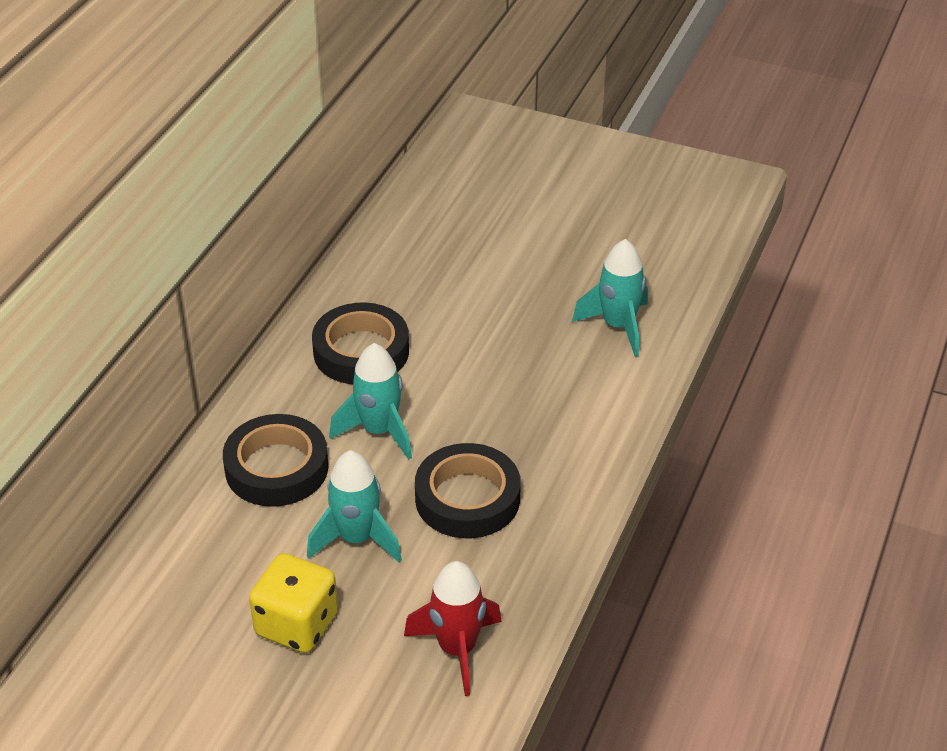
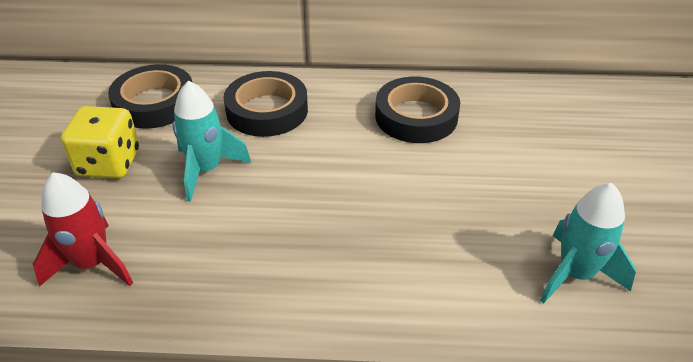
camera: 70 degrees right, 0 degrees up
turquoise rocket [329,343,412,460] -> none
black tape [415,443,521,538] -> black tape moved to [108,64,192,129]

